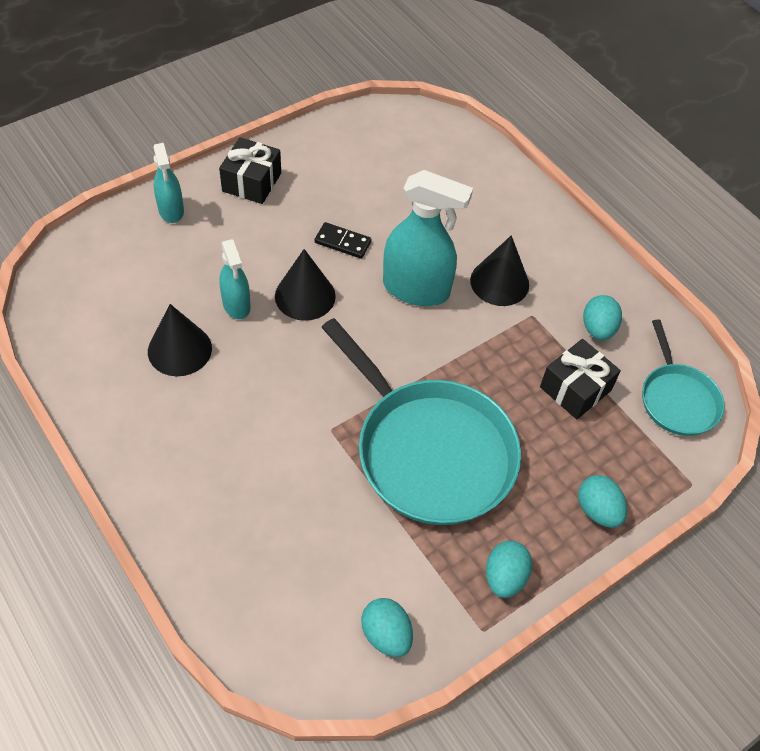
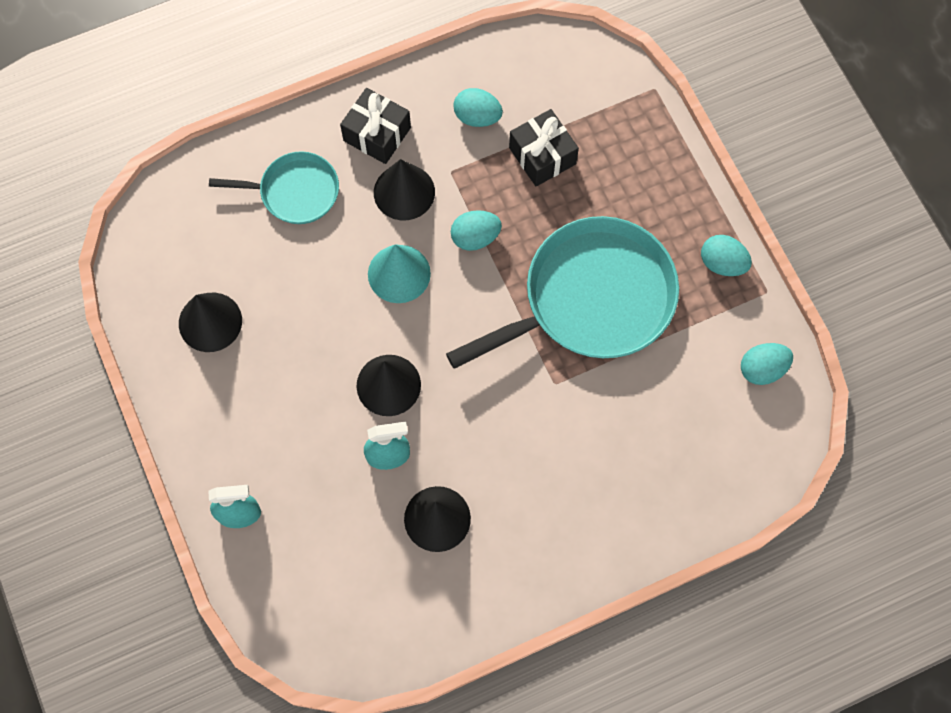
camera: 75 degrees left, 15 degrees up
black gift [219,137,281,204] -> black gift moved to [340,88,411,164]
black domino [315,222,372,259] -> none
turquoise spray bottle [383,170,473,306] -> turquoise cone [368,244,431,303]
turquoise egg [578,475,627,528] -> turquoise egg moved to [451,210,502,251]
turquoise pan [642,319,725,436] -> turquoise pan moved to [209,151,339,224]
none -> black cone [179,293,242,352]

